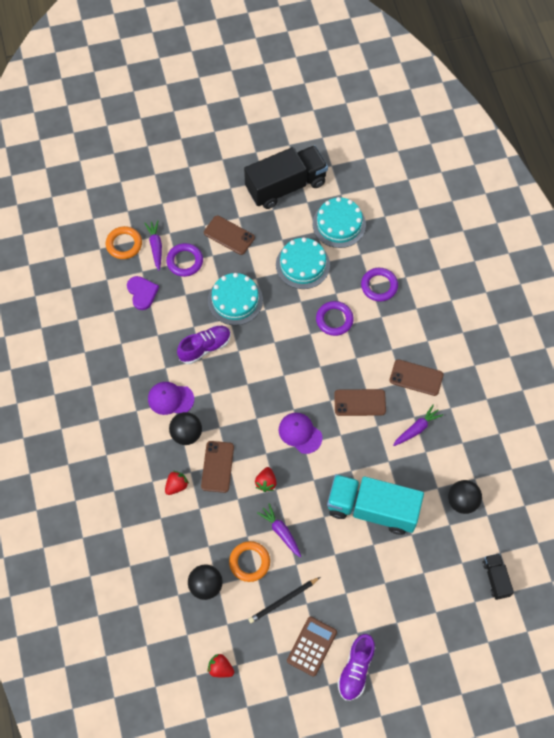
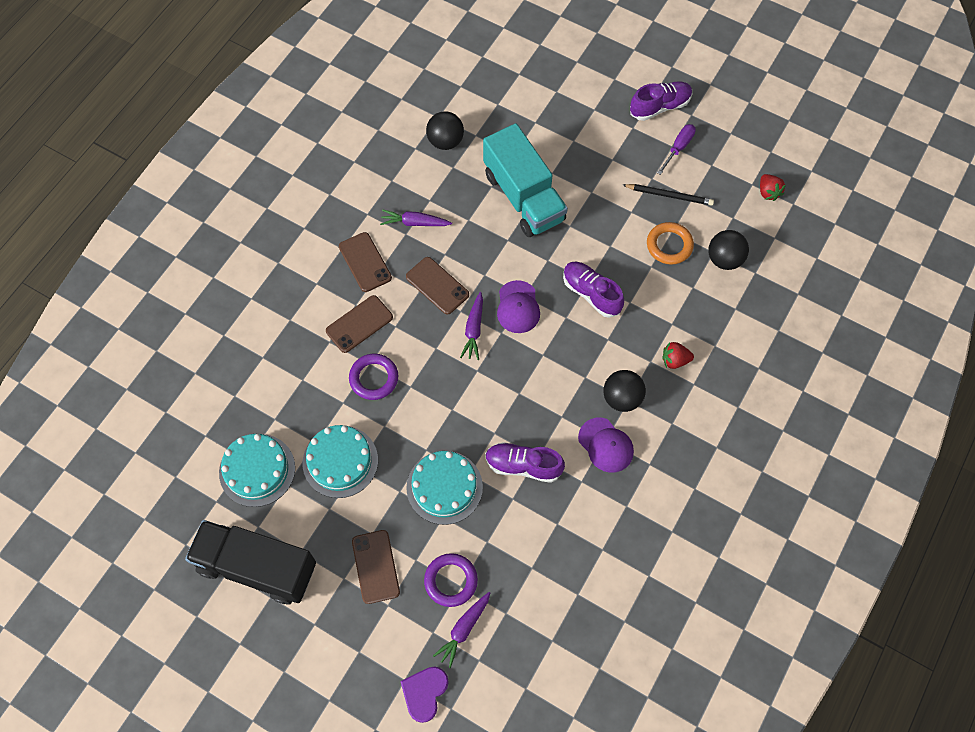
camera: 135 degrees left, 0 degrees up
orange ring [106,226,142,259] -> none
purple heart [127,276,159,310] -> purple heart moved to [400,666,449,723]
brown phone [201,441,234,493] -> brown phone moved to [326,295,393,353]
red strawberry [255,467,277,492] -> purple shoe [563,262,624,318]
purple carrot [257,504,301,557] -> purple carrot moved to [460,292,483,360]
brown calculator [287,617,337,677] -> purple screwdriver [657,124,696,175]
purple ring [361,268,398,302] -> none
black truck [483,554,514,600] -> none

